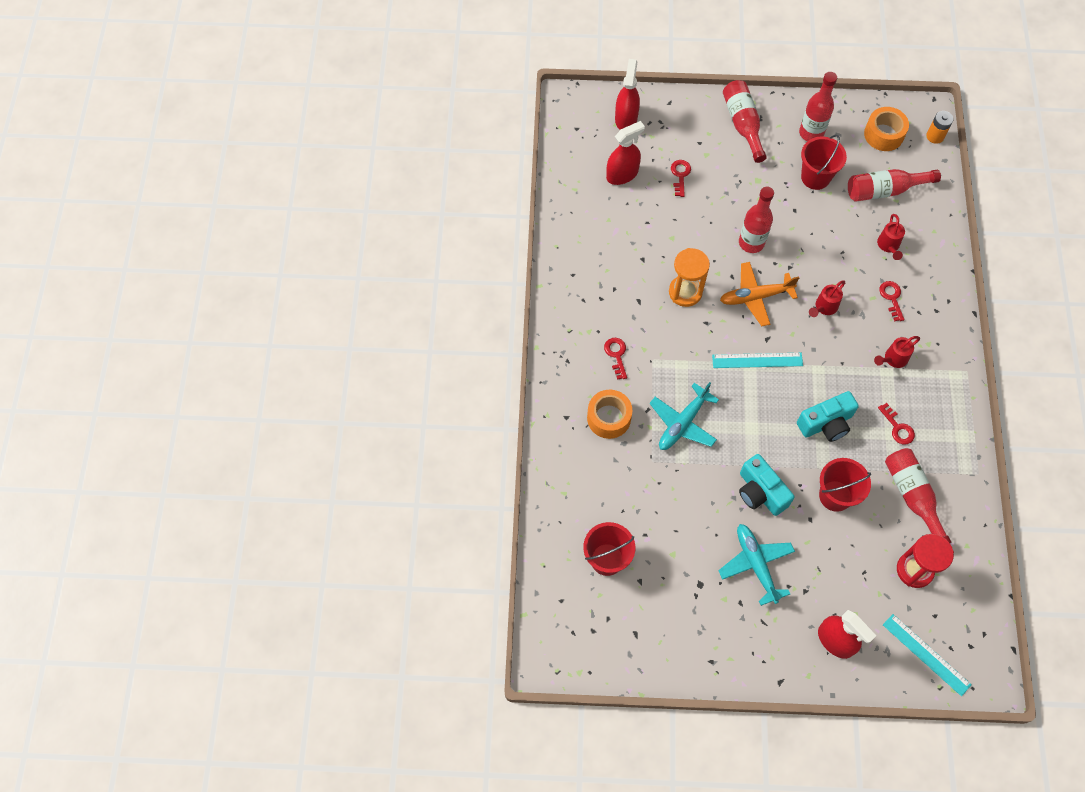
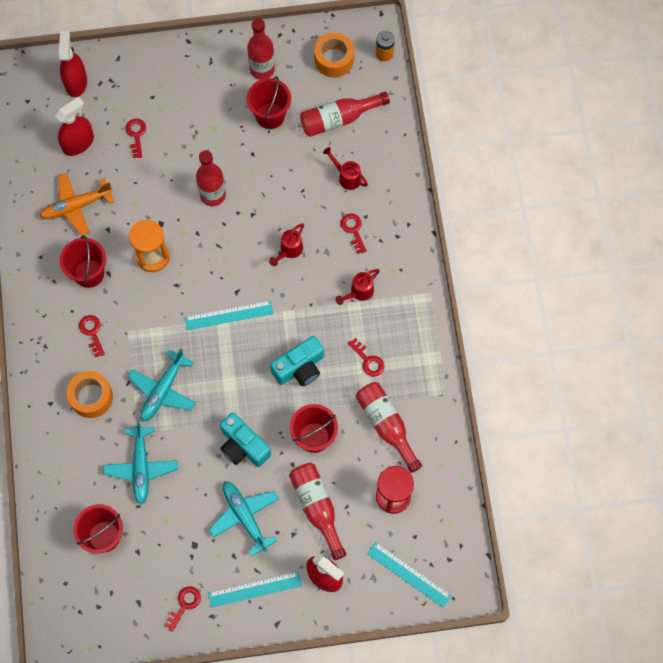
camera: 10 degrees left, 5 degrees up
orange plane [720,262,799,326] -> orange plane moved to [40,173,114,236]
red bottle [723,80,767,163] -> red bottle moved to [289,463,346,560]
red watering can [877,214,905,260] -> red watering can turned 135 degrees clockwise [323,147,368,190]
none -> red bucket [60,235,106,288]
none -> turquoise plane [103,421,178,505]
none -> red key [164,586,201,632]
none -> turquoise ruler [208,571,302,608]

